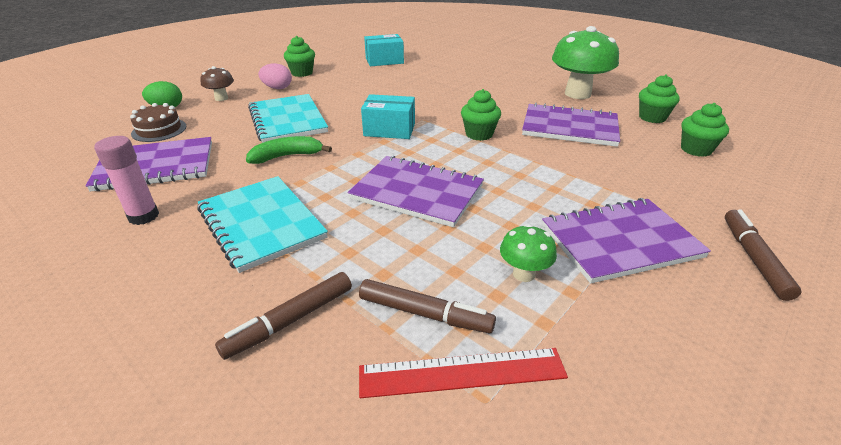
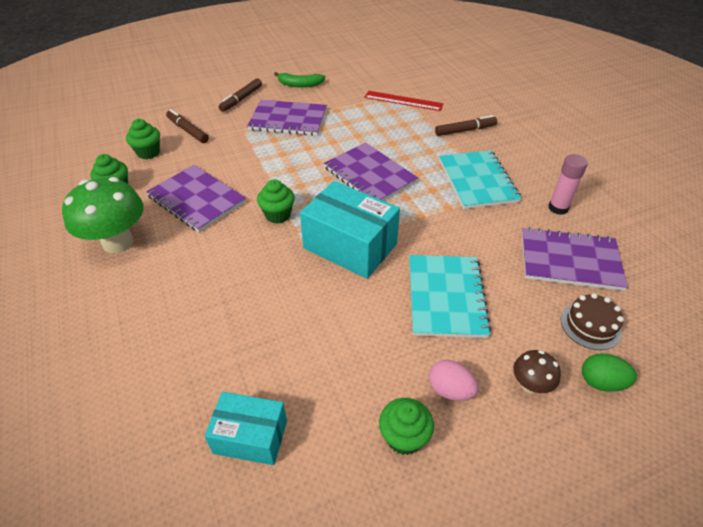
camera: 155 degrees left, 10 degrees up
green banana [246,136,332,164] -> green banana moved to [274,72,325,88]
brown marker [359,279,496,333] -> brown marker moved to [166,109,209,143]
turquoise box [361,94,415,139] -> turquoise box [300,181,400,279], size x1.64
green mushroom [500,224,557,282] -> none

